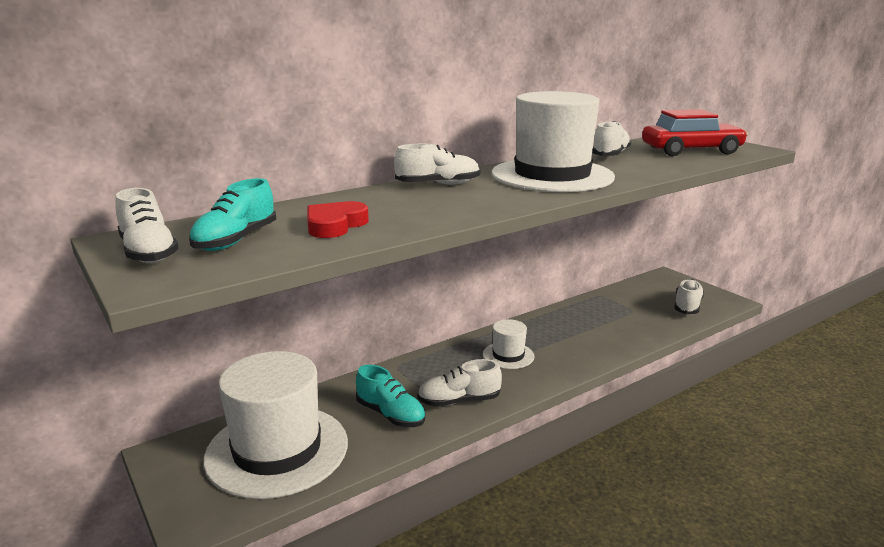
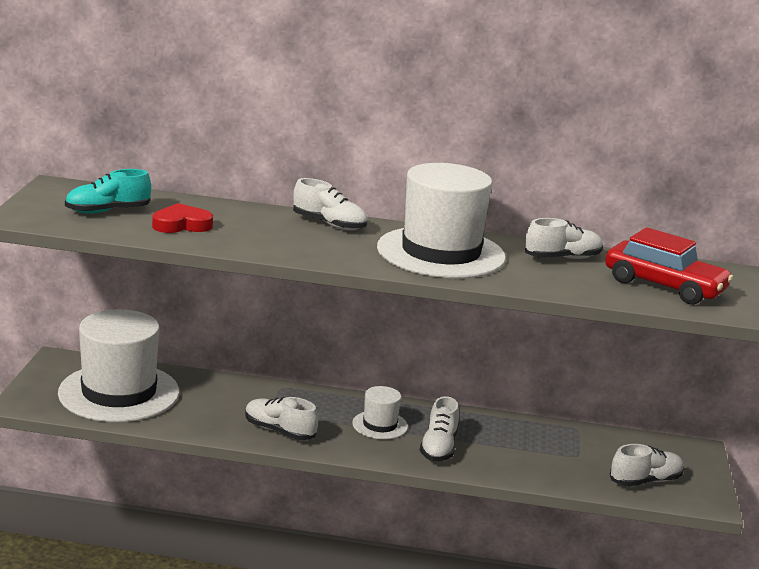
camera: 40 degrees right, 0 degrees up
white shoe [115,188,179,263] -> white shoe moved to [420,396,459,461]
turquoise shoe [356,365,425,427] -> none

